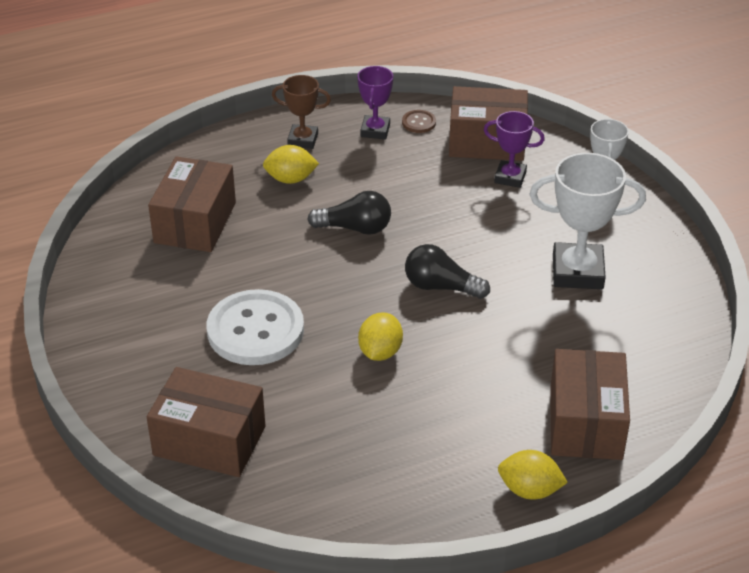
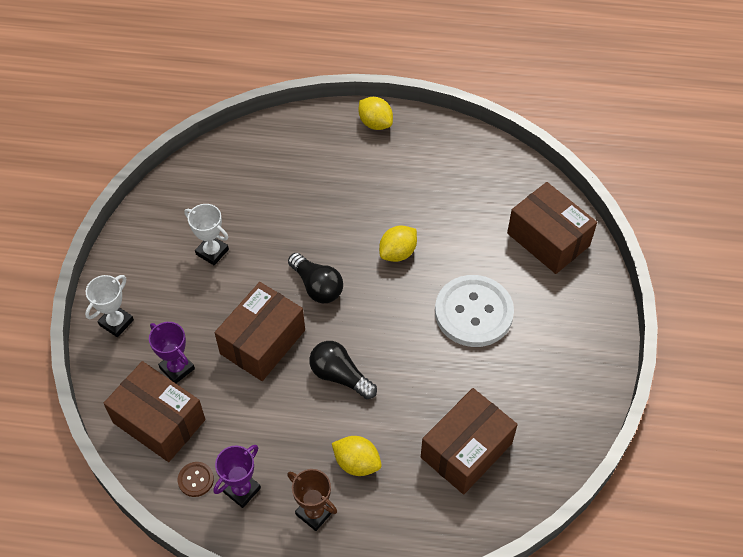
camera: 150 degrees left, 15 degrees up
white trophy [530,153,646,289] -> white trophy [184,204,229,265], size x0.59
brown box [550,349,630,460] -> brown box moved to [215,282,305,381]

